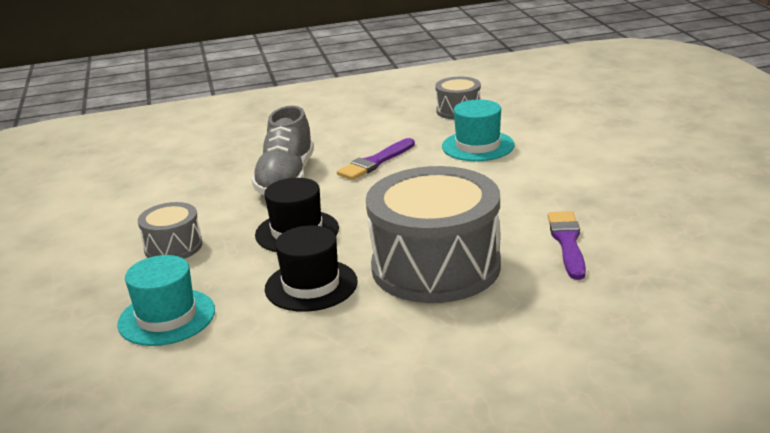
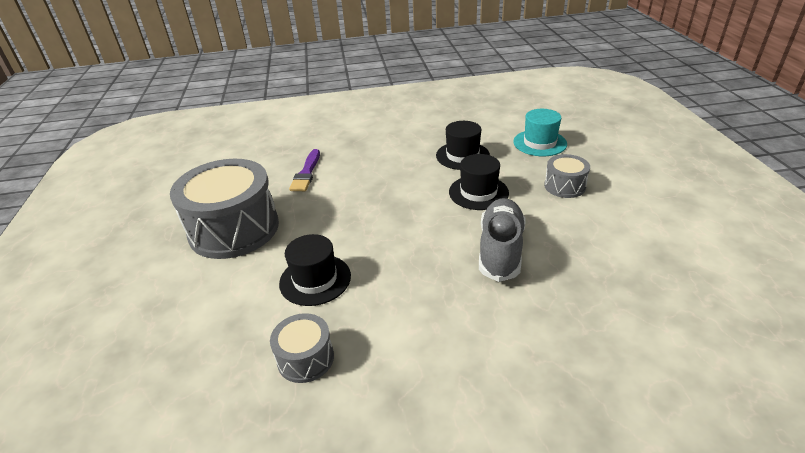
camera: 175 degrees left, 10 degrees up
purple brush [337,138,415,180] -> none
grey drum [366,166,501,303] -> grey drum moved to [170,159,279,259]
turquoise hat [442,99,515,161] -> black hat [279,234,351,306]

